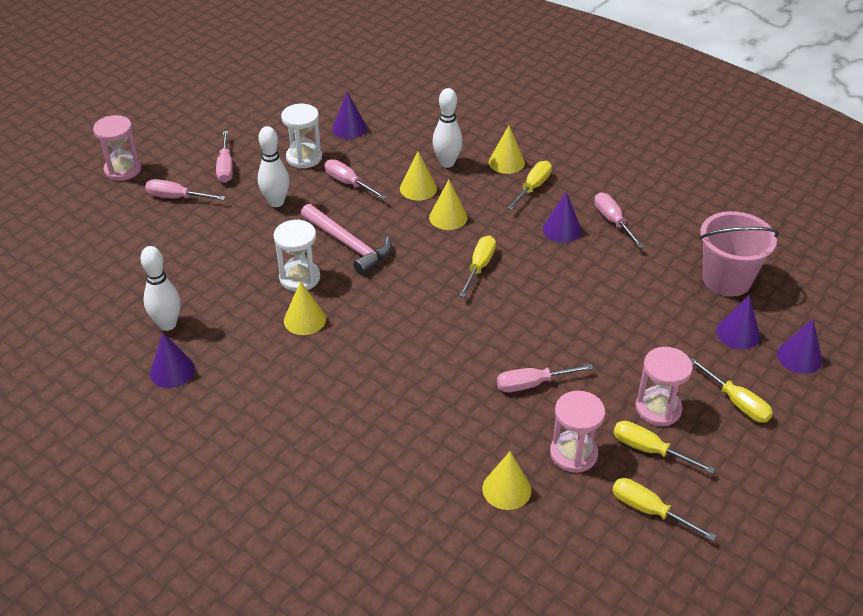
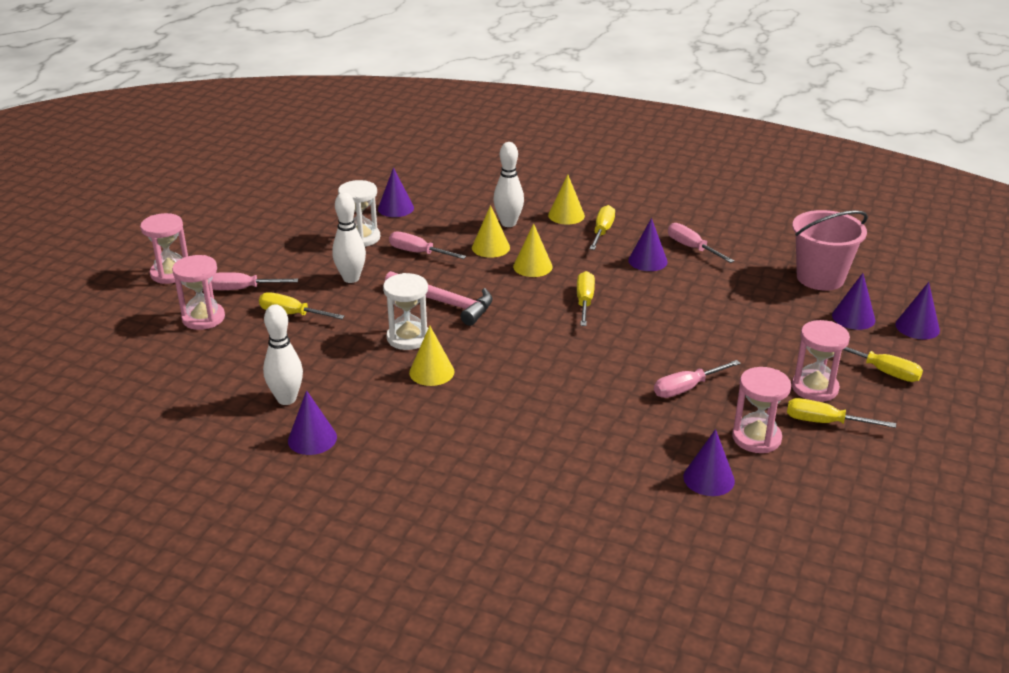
camera: 15 degrees left, 10 degrees down
pink screwdriver [216,131,233,183] -> none
yellow cone [482,452,532,510] -> purple cone [683,429,735,496]
yellow screwdriver [612,478,717,541] -> yellow screwdriver moved to [259,293,345,319]
none -> pink hourglass [172,255,225,330]

